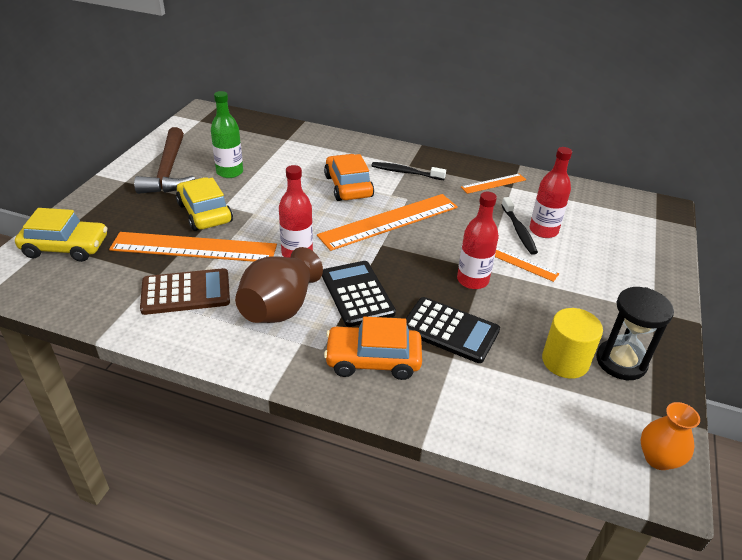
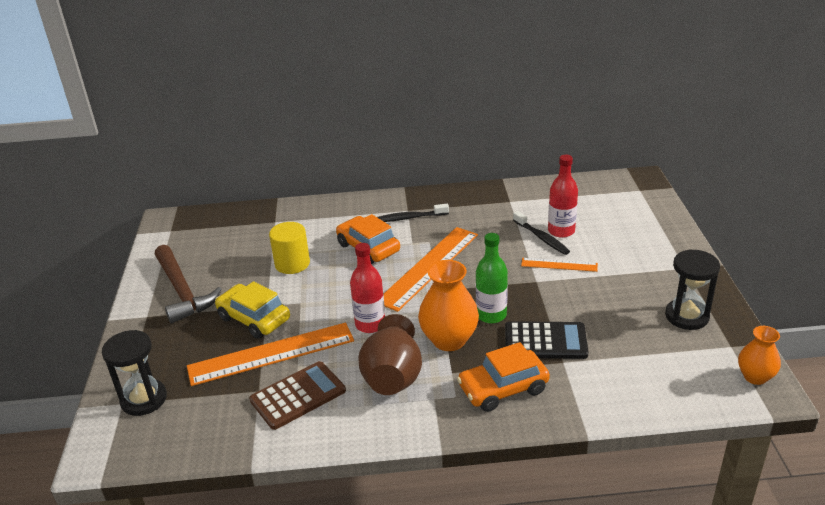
camera: 20 degrees left, 5 degrees down
yellow car [15,208,107,262] -> black hourglass [102,330,167,416]
green bottle [211,91,243,178] -> green bottle moved to [476,233,508,324]
black calculator [322,261,396,327] -> orange vase [418,260,479,351]
red bottle [457,192,499,289] -> none
orange ruler [461,174,526,194] -> none
yellow cylinder [542,308,603,379] -> yellow cylinder moved to [269,222,310,274]

